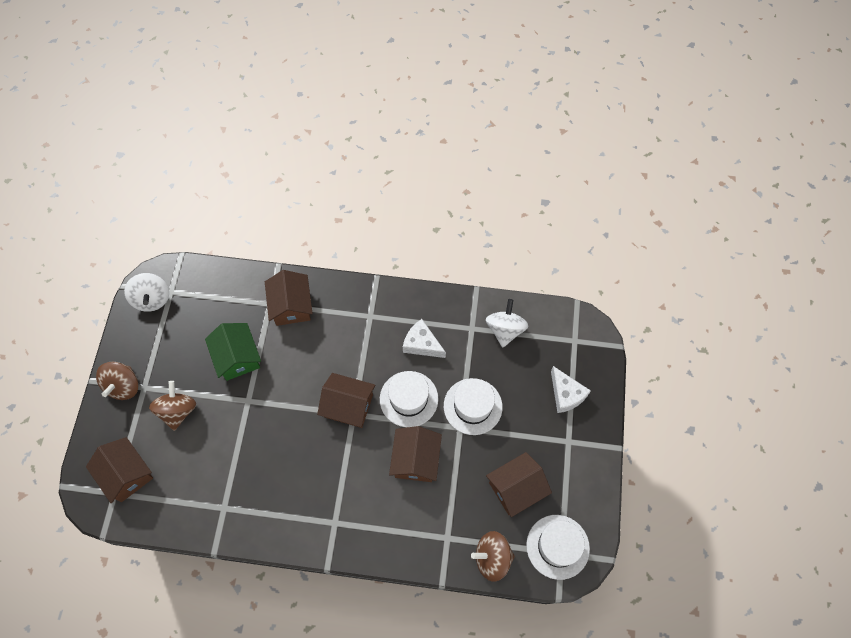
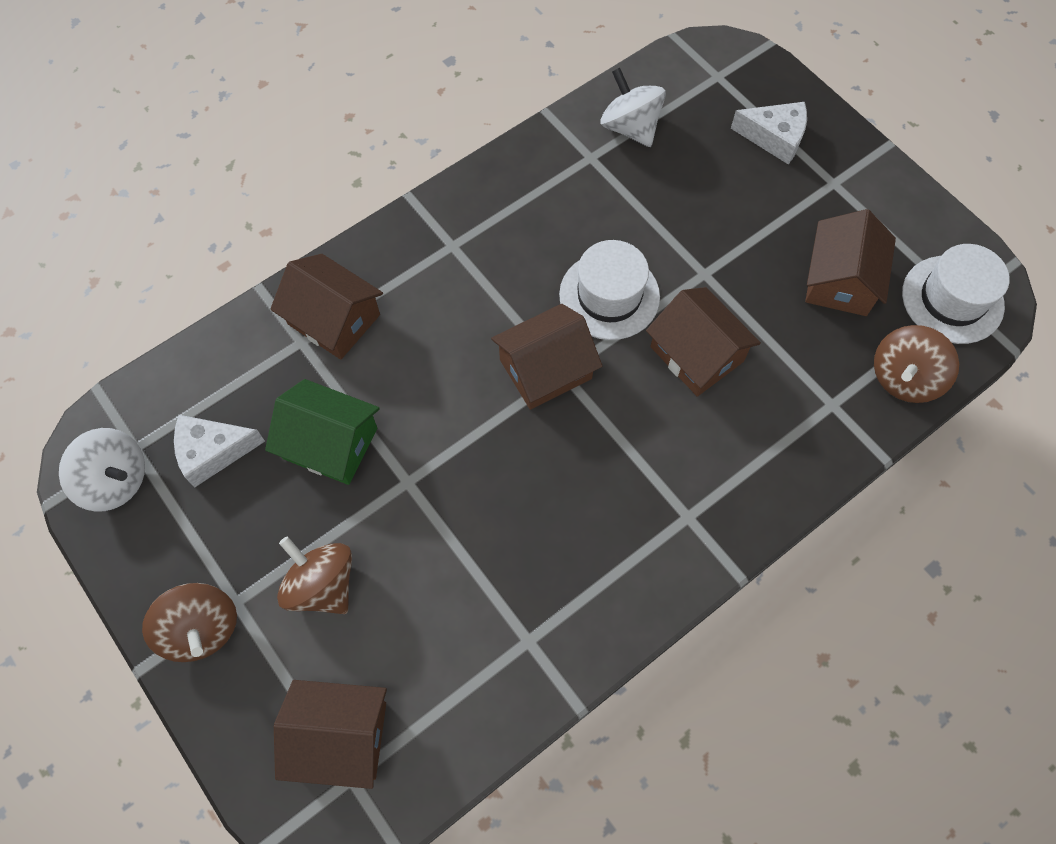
camera: 45 degrees left, 0 degrees up
white cheese [403,319,446,358] -> white cheese moved to [174,415,265,487]
white hat [444,378,502,435] -> none

